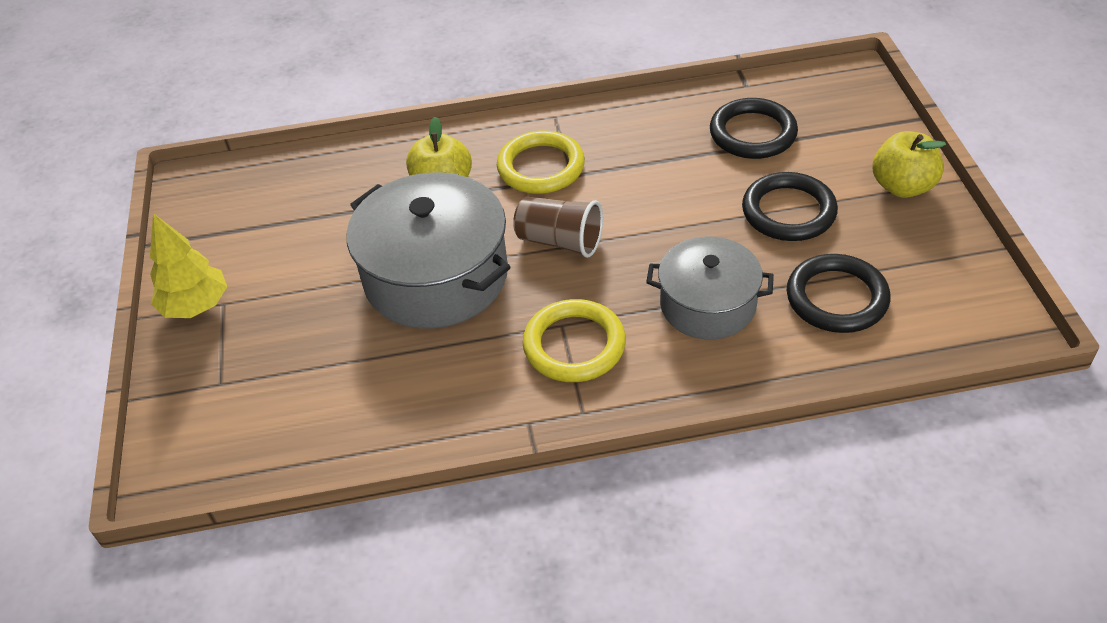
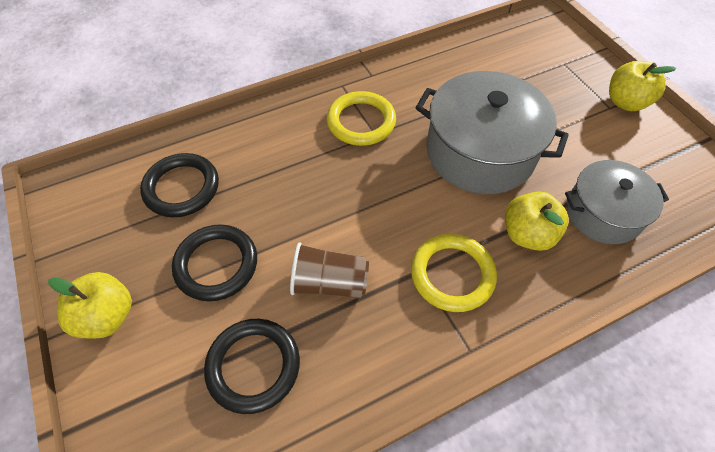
camera: 160 degrees right, 10 degrees up
yellow tree [150,213,227,318] -> yellow apple [609,61,676,111]
brown cup [513,197,603,258] -> brown cup moved to [290,242,369,298]
grey pot [646,236,774,340] -> grey pot moved to [565,160,669,244]

